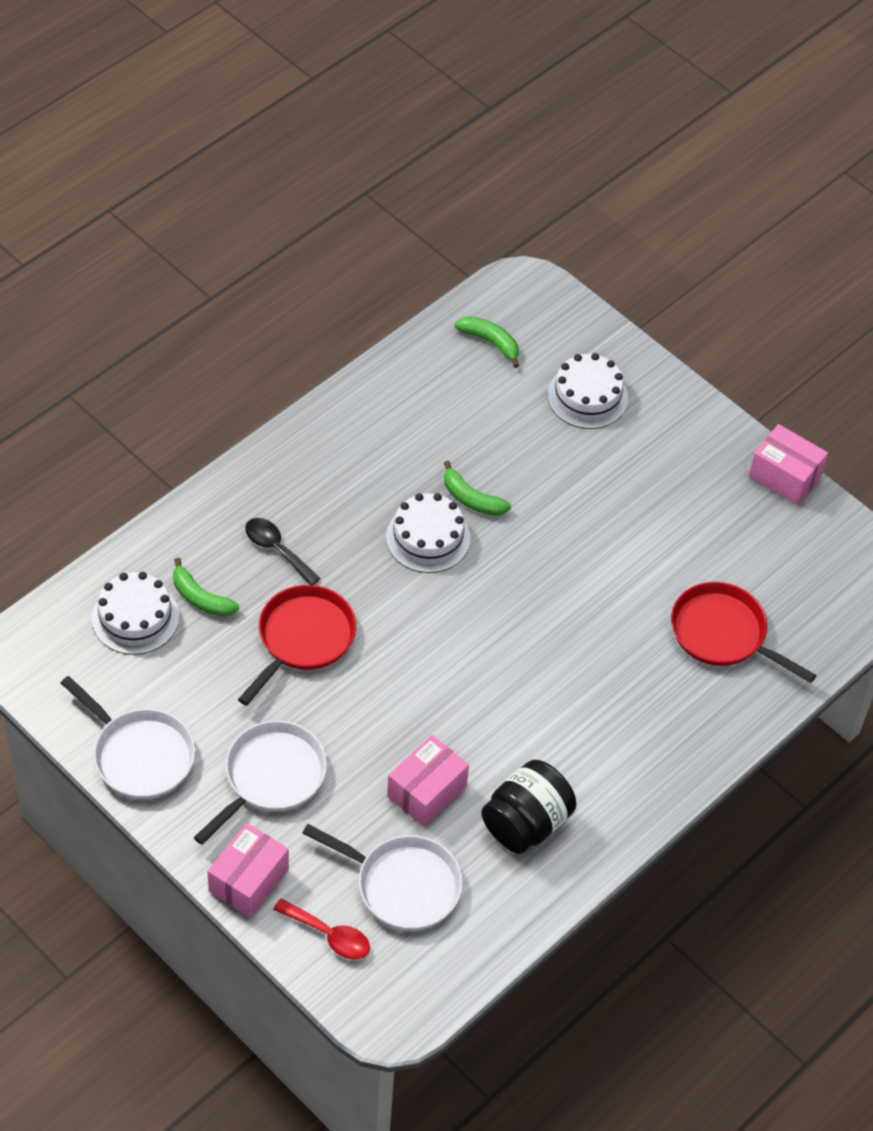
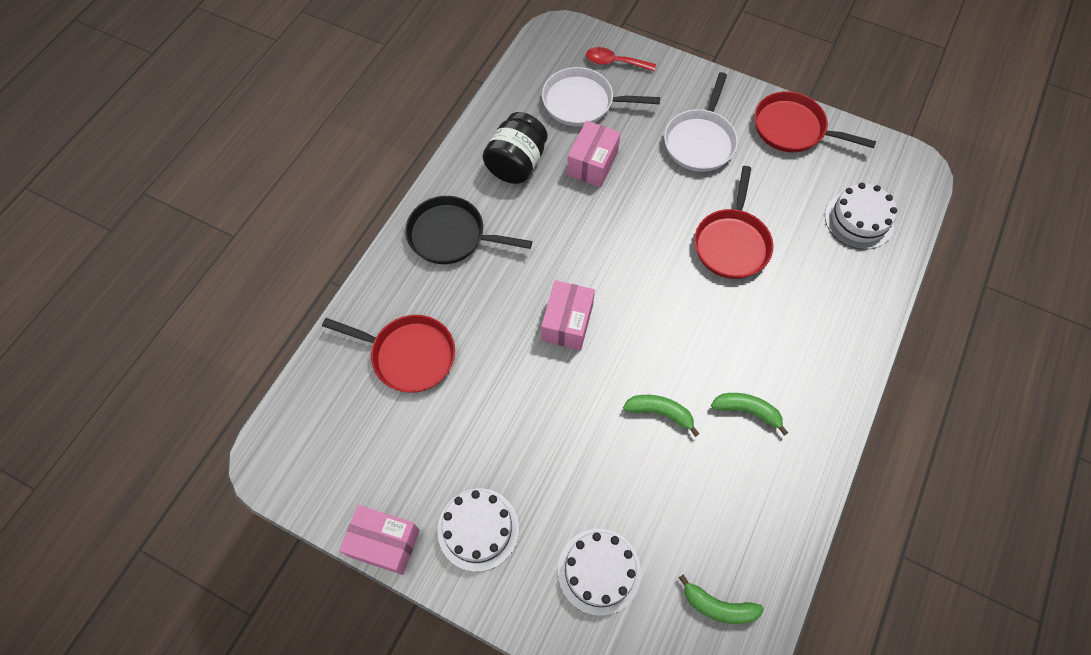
camera: 165 degrees right, 10 degrees up
white pan [61,676,195,799] -> red pan [755,91,876,152]
green banana [173,558,239,617] -> green banana moved to [711,393,788,436]
pink box [207,823,289,918] -> pink box moved to [541,280,595,350]
black spoon [245,518,320,585] -> none
white cake [386,493,470,573] -> white cake moved to [437,488,519,572]
none -> black pan [405,196,532,264]

